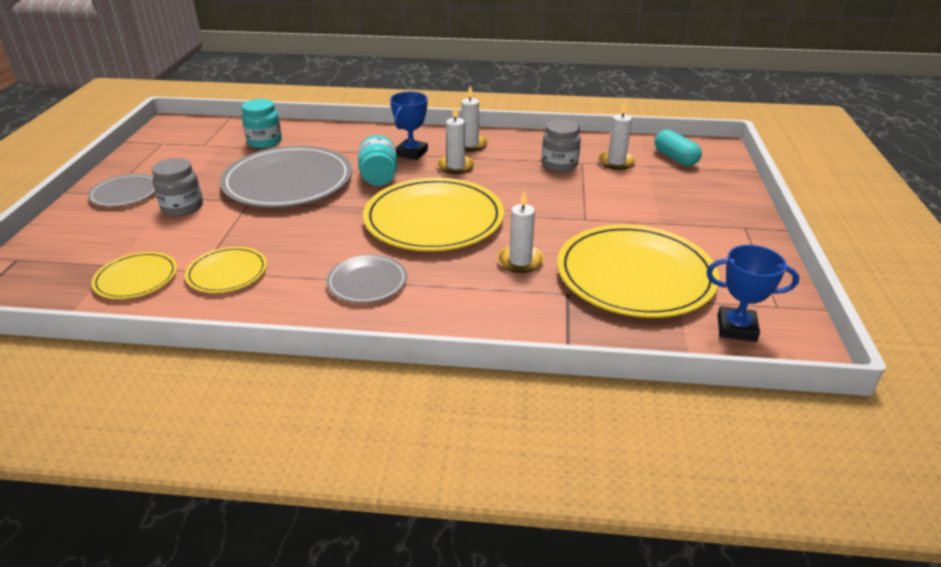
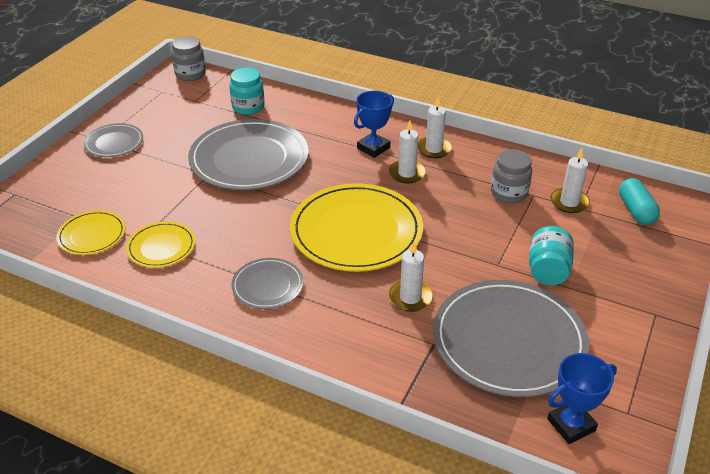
camera: 20 degrees right, 5 degrees up
grey jar [152,158,203,216] -> grey jar moved to [172,36,206,81]
turquoise jar [358,135,397,186] -> turquoise jar moved to [529,226,574,285]
yellow plate [557,224,719,318] -> grey plate [433,280,589,397]
blue trophy [706,245,799,342] -> blue trophy turned 60 degrees counterclockwise [547,353,617,444]

